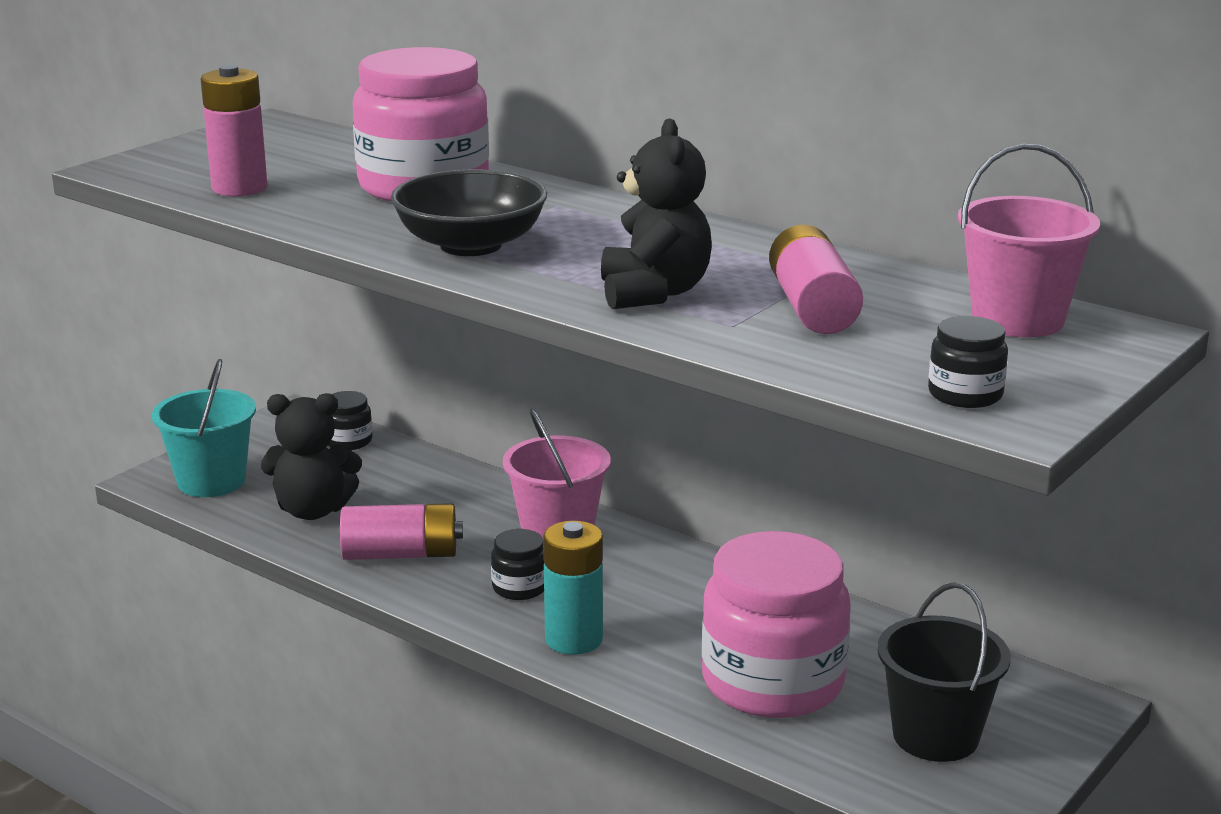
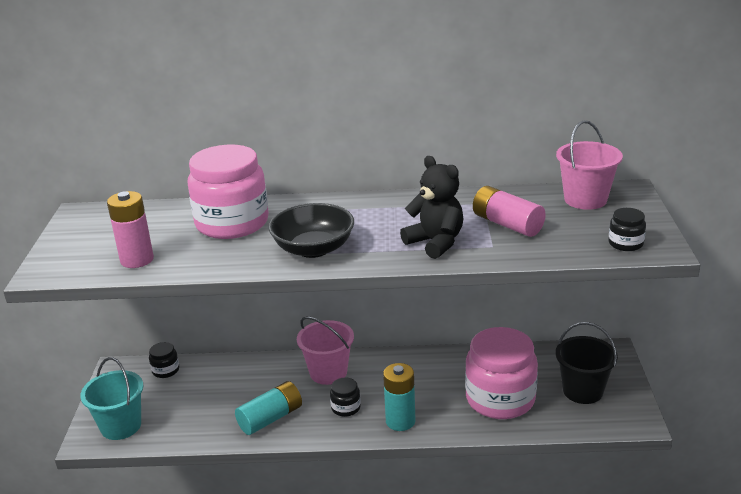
camera: 35 degrees left, 5 degrees up
black teddy bear [261,393,362,520] -> none
pink battery [340,503,463,560] -> turquoise battery [235,381,302,435]

